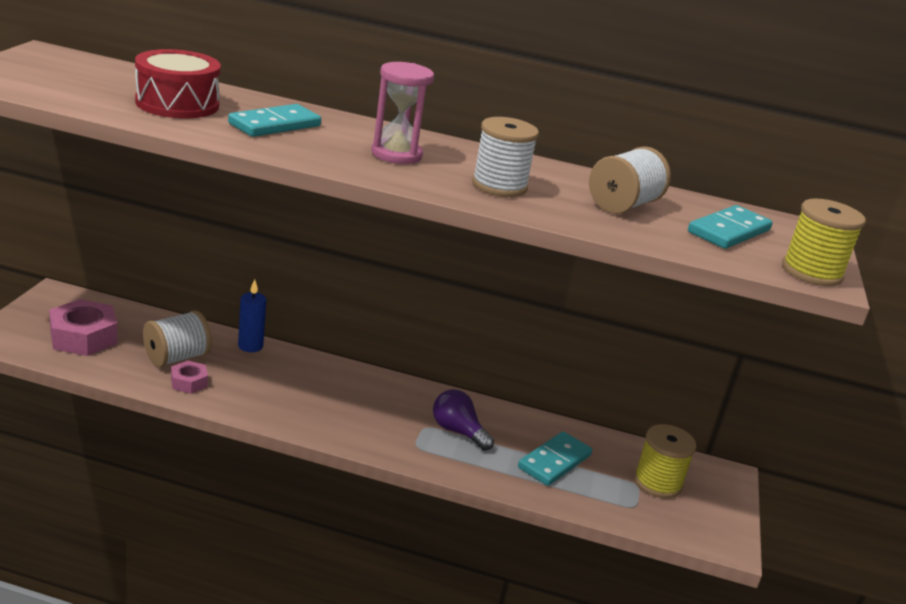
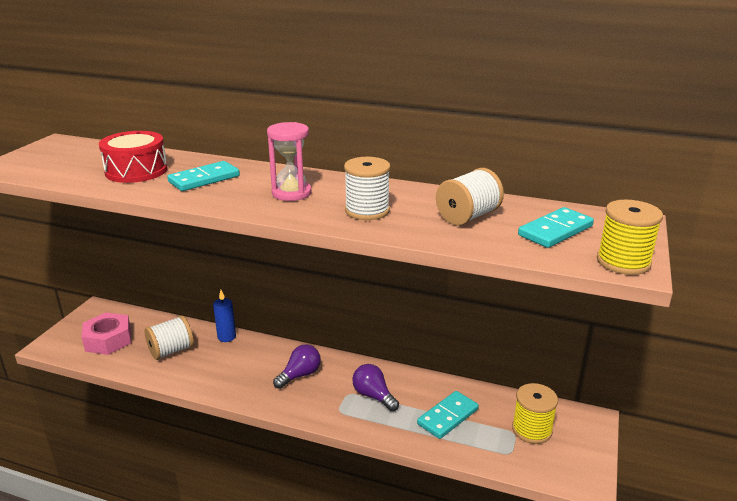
camera: 10 degrees right, 0 degrees up
pink nut [171,360,208,394] -> none
none -> purple light bulb [273,344,321,389]

